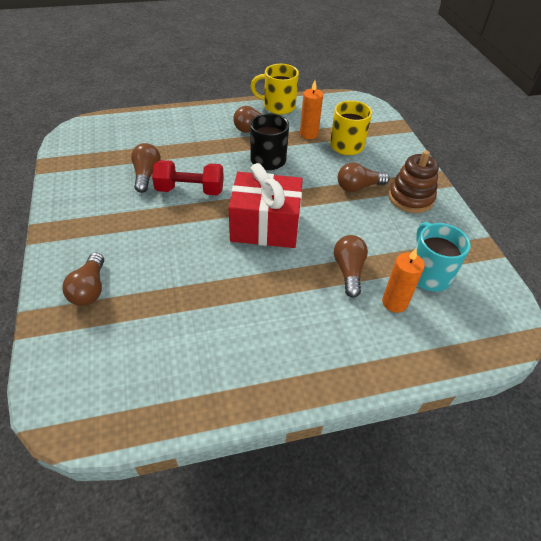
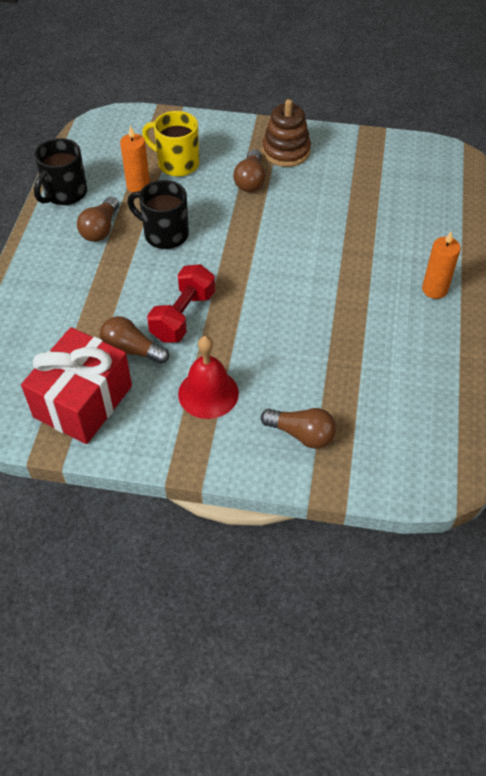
camera: 65 degrees left, 5 degrees up
red gift [228,163,303,248] -> red gift moved to [21,327,132,444]
yellow mug [250,64,299,115] -> black mug [34,138,87,205]
brown light bulb [334,235,368,298] -> none
orange candle [382,249,425,313] -> orange candle moved to [422,232,461,299]
turquoise mug [415,222,471,292] -> none
none -> red bell [178,336,239,419]

